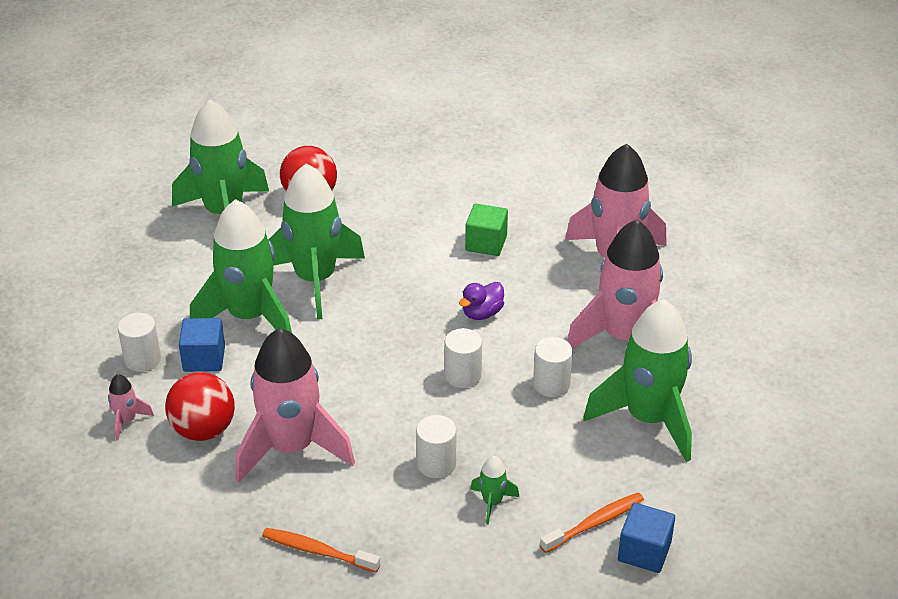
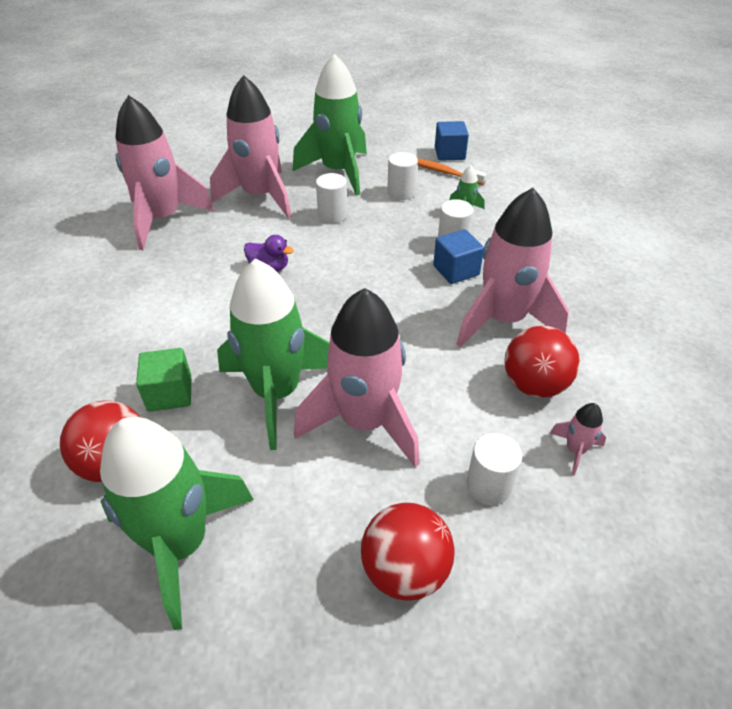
camera: 115 degrees left, 5 degrees up
blue cube [179,318,225,372] -> blue cube moved to [433,229,484,284]
green rocket [190,199,292,333] -> pink rocket [294,288,420,468]
orange toothbrush [262,528,380,573] -> none
white cylinder [445,328,482,388] -> white cylinder moved to [387,152,418,200]
green cube [465,204,508,256] -> green cube moved to [136,348,191,412]
none -> red ball [361,503,455,601]

